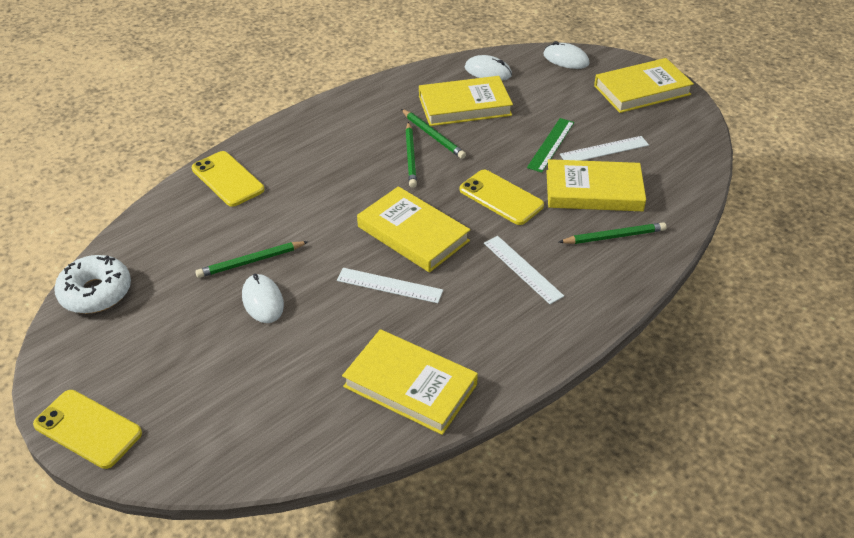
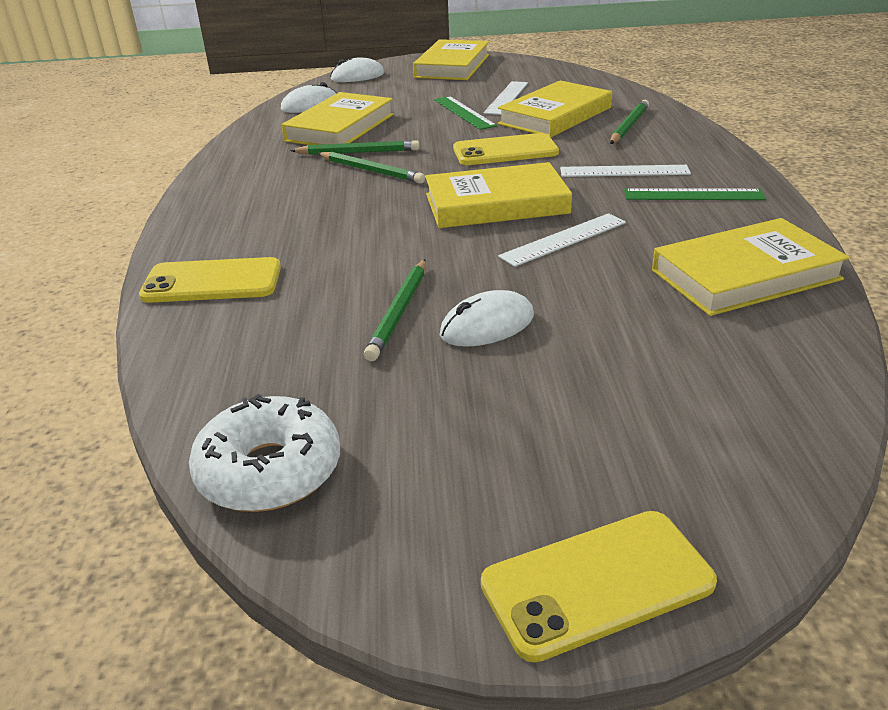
camera: 50 degrees left, 10 degrees down
white mouse [242,274,284,323] -> white mouse turned 45 degrees counterclockwise [440,290,534,347]
none -> green ruler [624,188,766,200]

